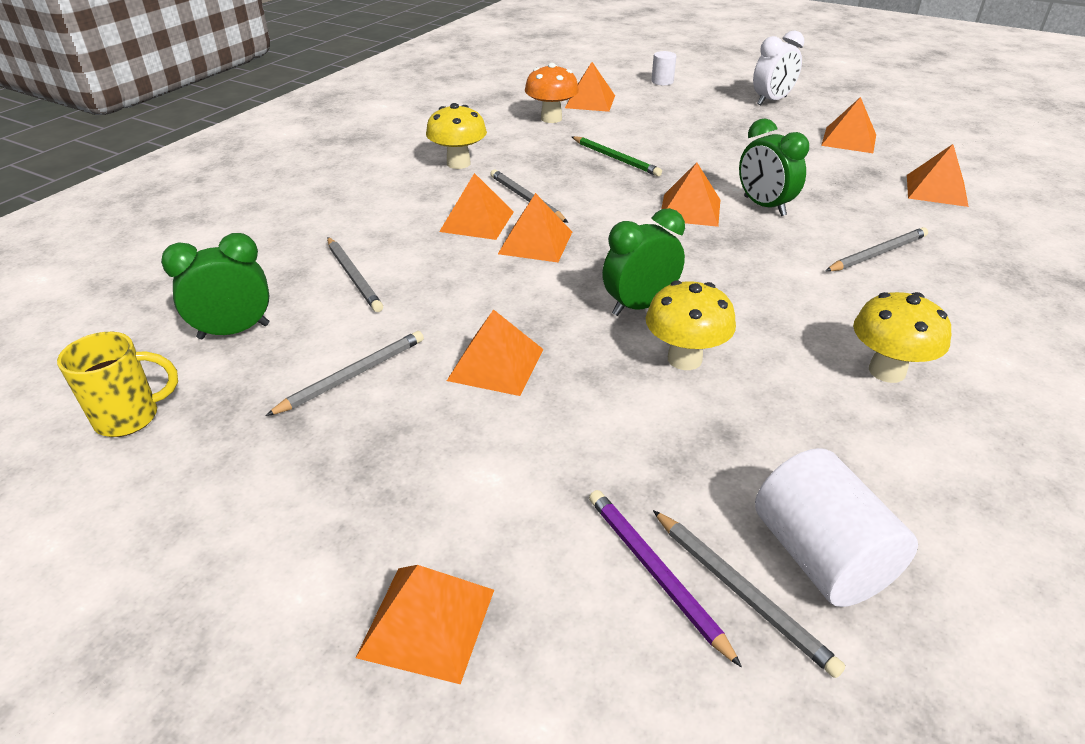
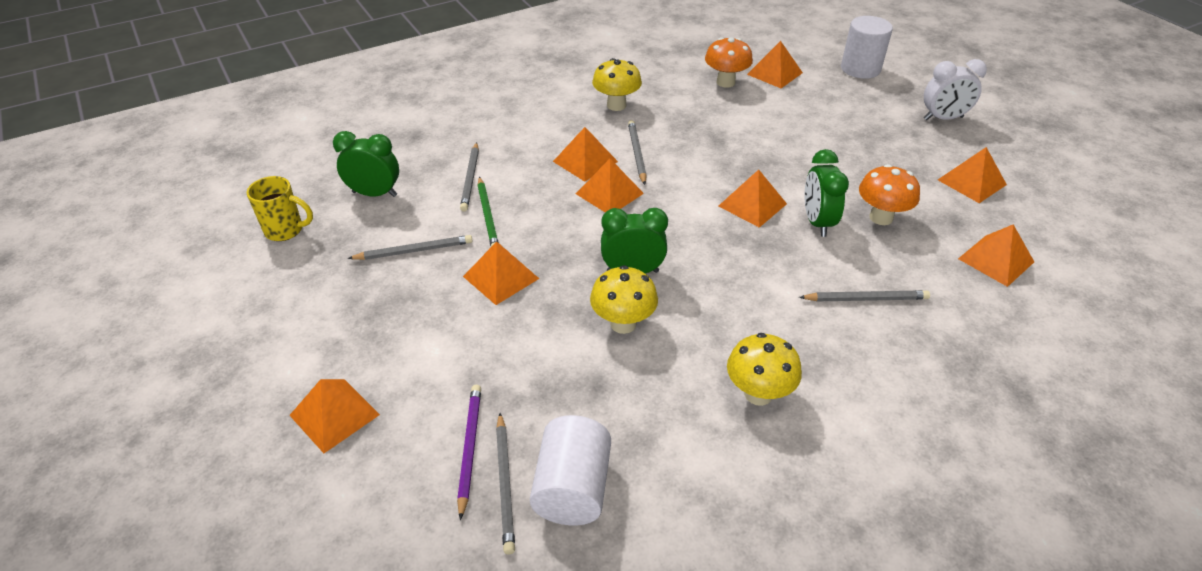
camera: 30 degrees right, 5 degrees up
green pencil [571,136,662,176] -> green pencil moved to [478,177,499,247]
white cylinder [651,51,676,85] -> white cylinder [841,16,893,79], size x1.87
none -> orange mushroom [859,164,920,225]

